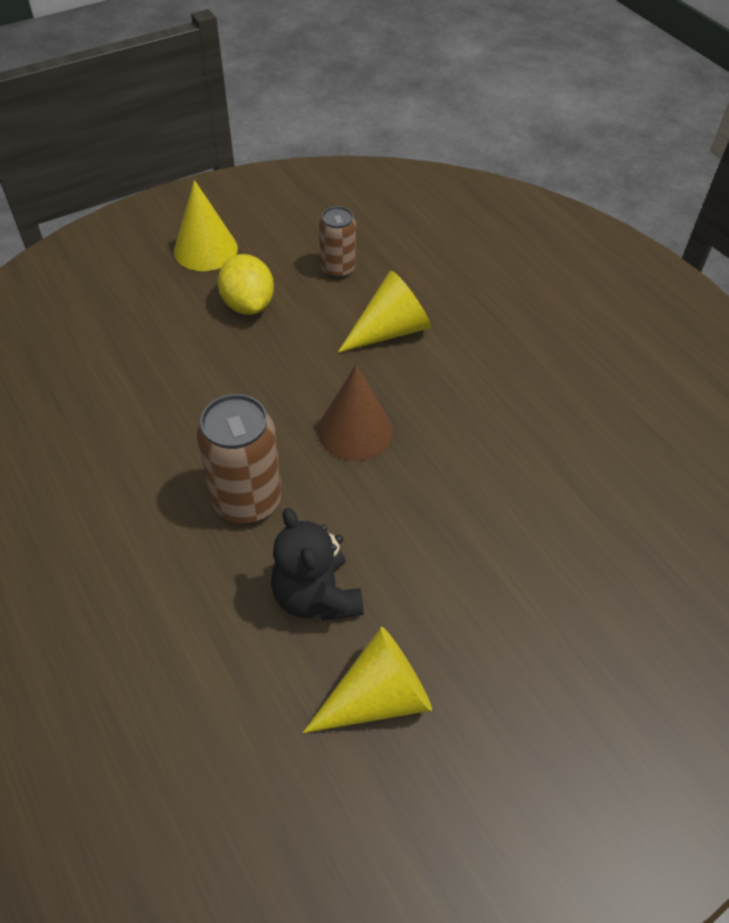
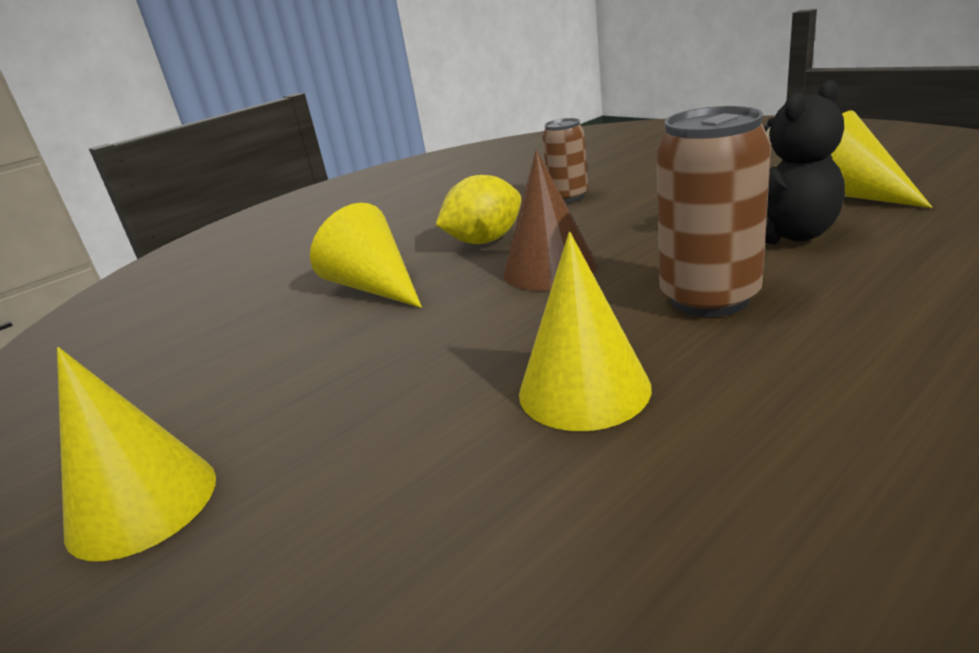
camera: 95 degrees left, 25 degrees down
yellow lemon [218,254,274,315] -> yellow lemon moved to [436,175,521,244]
brown can [319,206,356,279] -> brown can moved to [542,118,588,203]
none -> yellow cone [519,232,652,431]

